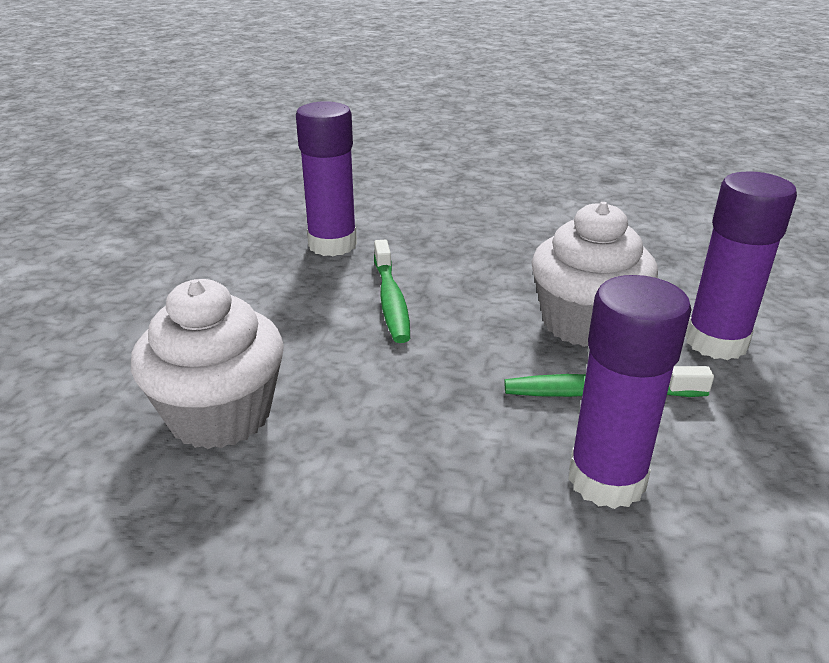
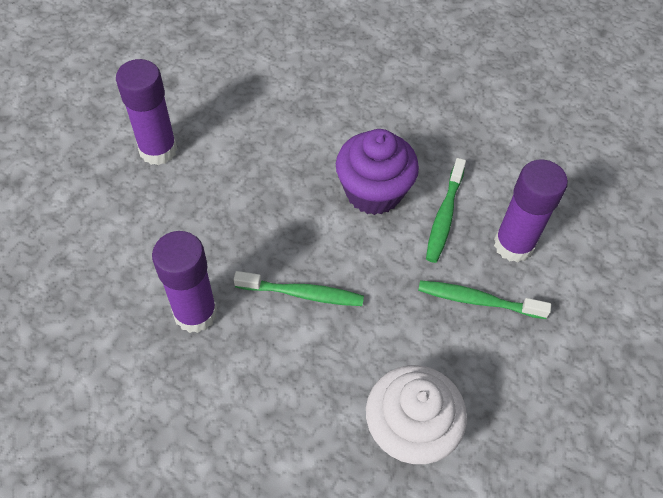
camera: 75 degrees left, 25 degrees up
white cupcake [532,202,658,347] -> purple cupcake [336,129,419,215]
purple glue stick [685,171,797,360] -> purple glue stick moved to [116,59,177,165]
none -> green toothbrush [418,280,551,319]

